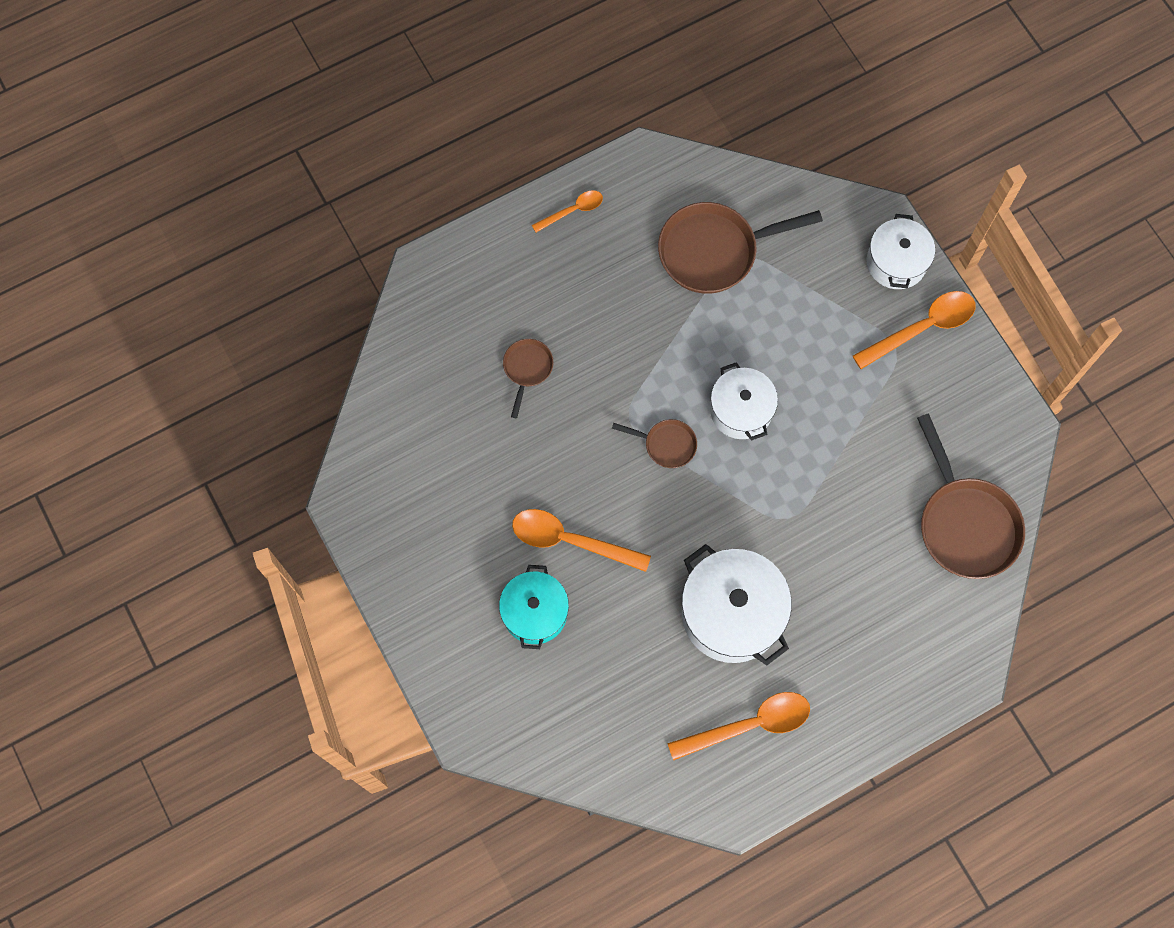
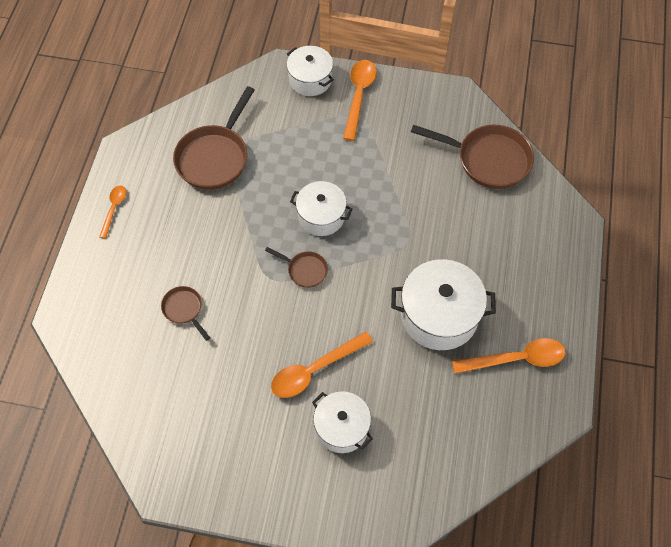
camera: 50 degrees left, 10 degrees down
turquoise pot [499,565,569,649] -> white pot [312,391,373,453]
brown pan [612,419,697,468] -> brown pan turned 60 degrees clockwise [265,247,328,288]
orange spoon [667,692,810,761] -> orange spoon turned 60 degrees clockwise [452,338,565,374]

